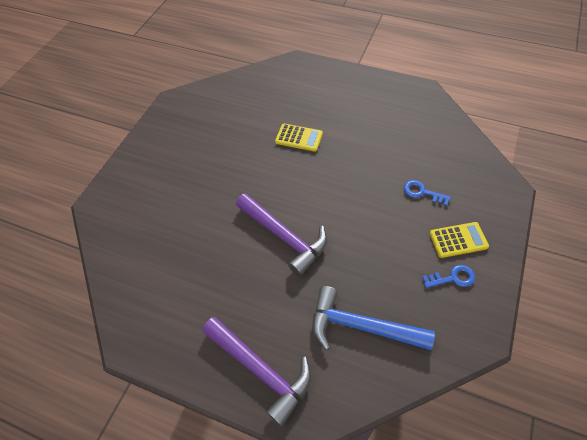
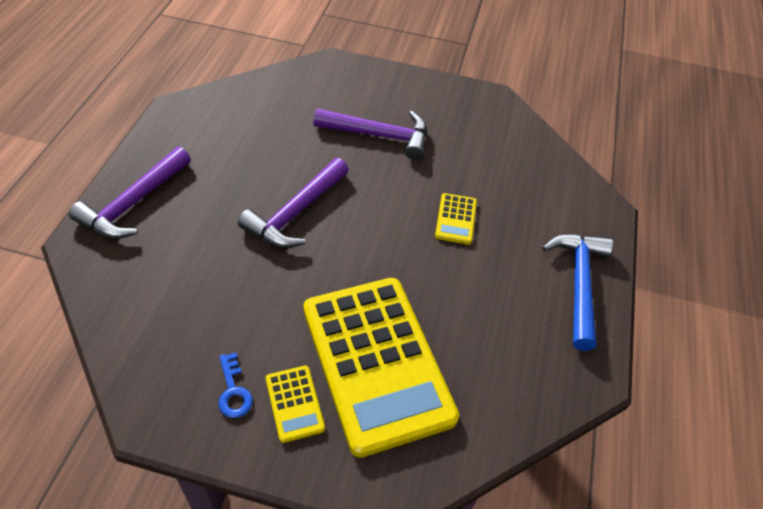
camera: 75 degrees right, 5 degrees down
blue hammer [312,286,435,350] -> blue hammer moved to [542,234,613,351]
blue key [404,180,451,206] -> yellow calculator [304,278,459,458]
none -> purple hammer [313,108,427,160]

